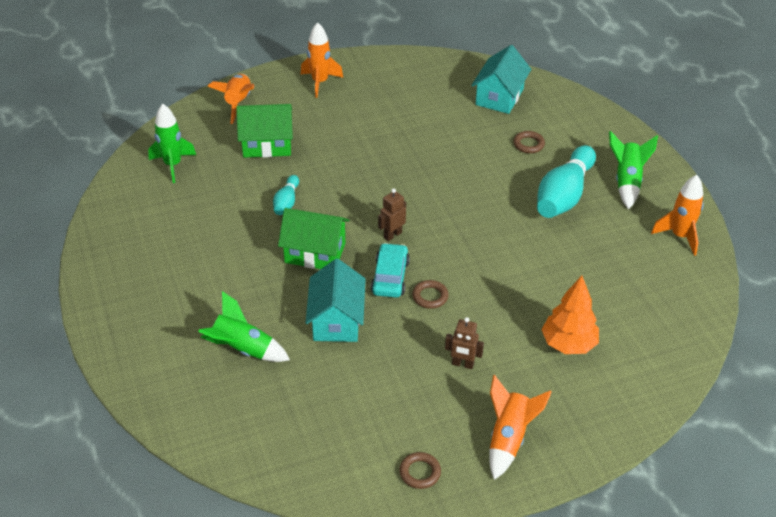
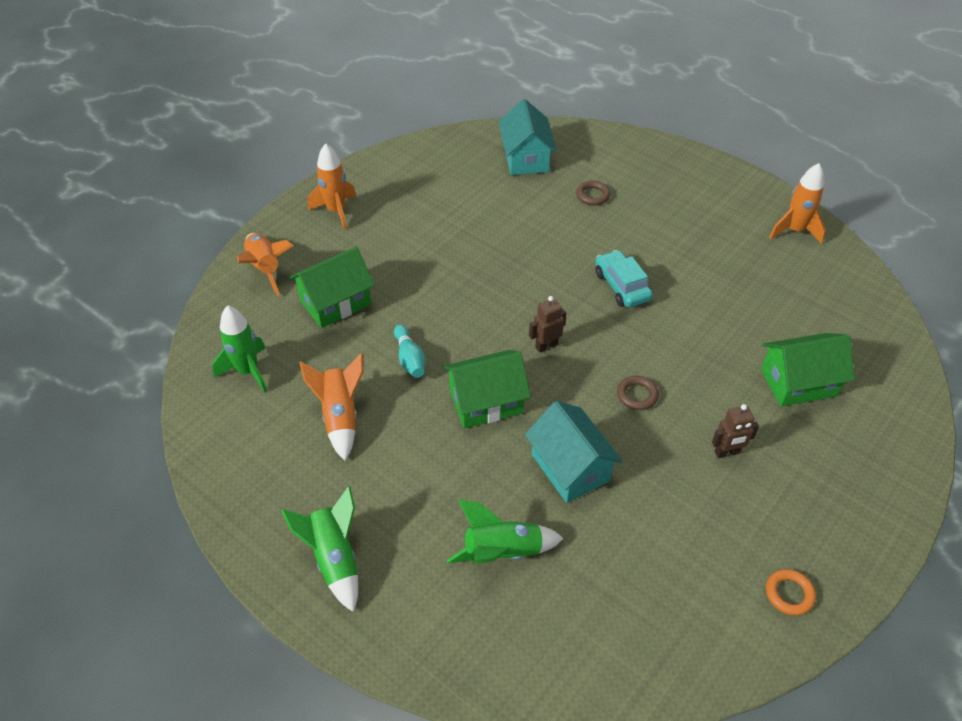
camera: 30 degrees left, 5 degrees up
turquoise car [371,243,410,298] -> turquoise car moved to [595,250,653,308]
brown robot [378,188,406,241] -> brown robot turned 45 degrees clockwise [529,296,566,353]
brown ring [399,452,441,489] -> orange ring [766,569,816,615]
orange rocket [490,375,552,480] -> orange rocket moved to [299,353,363,461]
turquoise bowling pin [537,145,596,218] -> none
orange tree [541,276,599,354] -> green house [761,333,855,406]
green rocket [609,131,658,209] -> green rocket moved to [281,486,358,612]

